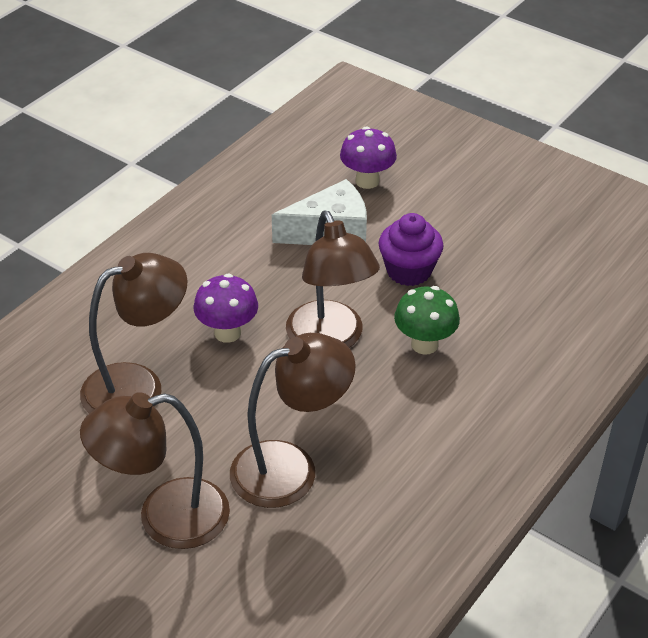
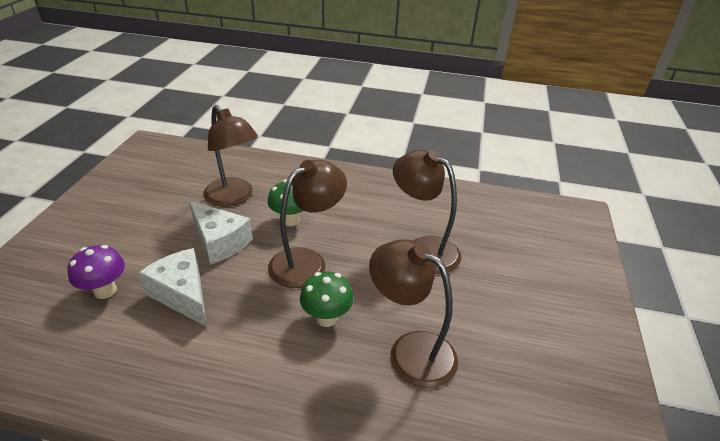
camera: 115 degrees left, 5 degrees down
brown lamp [80,392,230,549] -> brown lamp moved to [203,105,258,207]
purple mushroom [194,274,258,343] -> green mushroom [300,272,354,327]
purple cupcake [378,213,444,286] -> white cheese [189,200,253,265]

